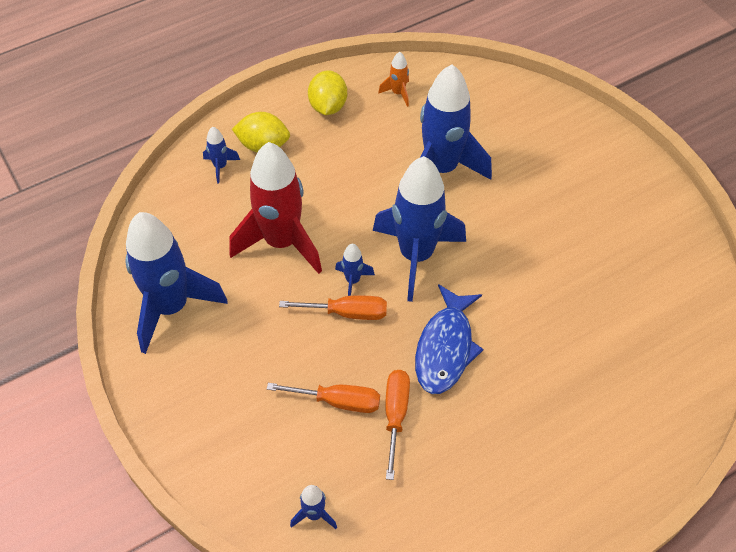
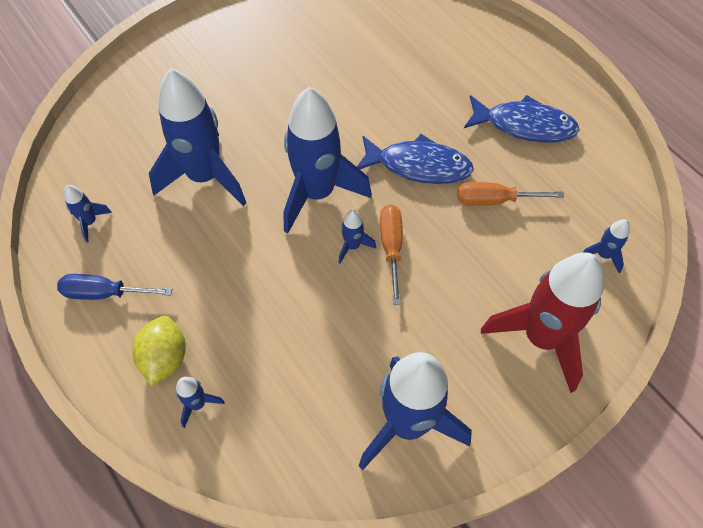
camera: 95 degrees left, 5 degrees up
red rocket [229,142,322,274] -> red rocket moved to [481,253,604,393]
orange screwdriver [267,383,380,413] -> none
yellow lemon [308,70,347,115] -> blue screwdriver [57,274,172,300]
orange rocket [378,52,409,107] -> blue rocket [64,185,112,243]
none -> blue fish [464,95,580,143]

